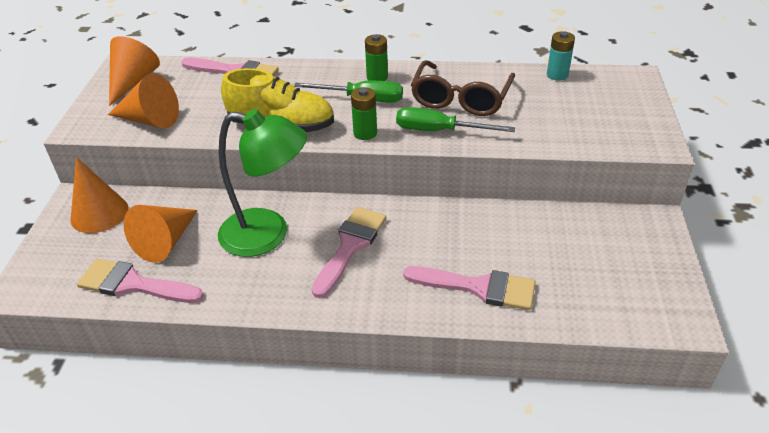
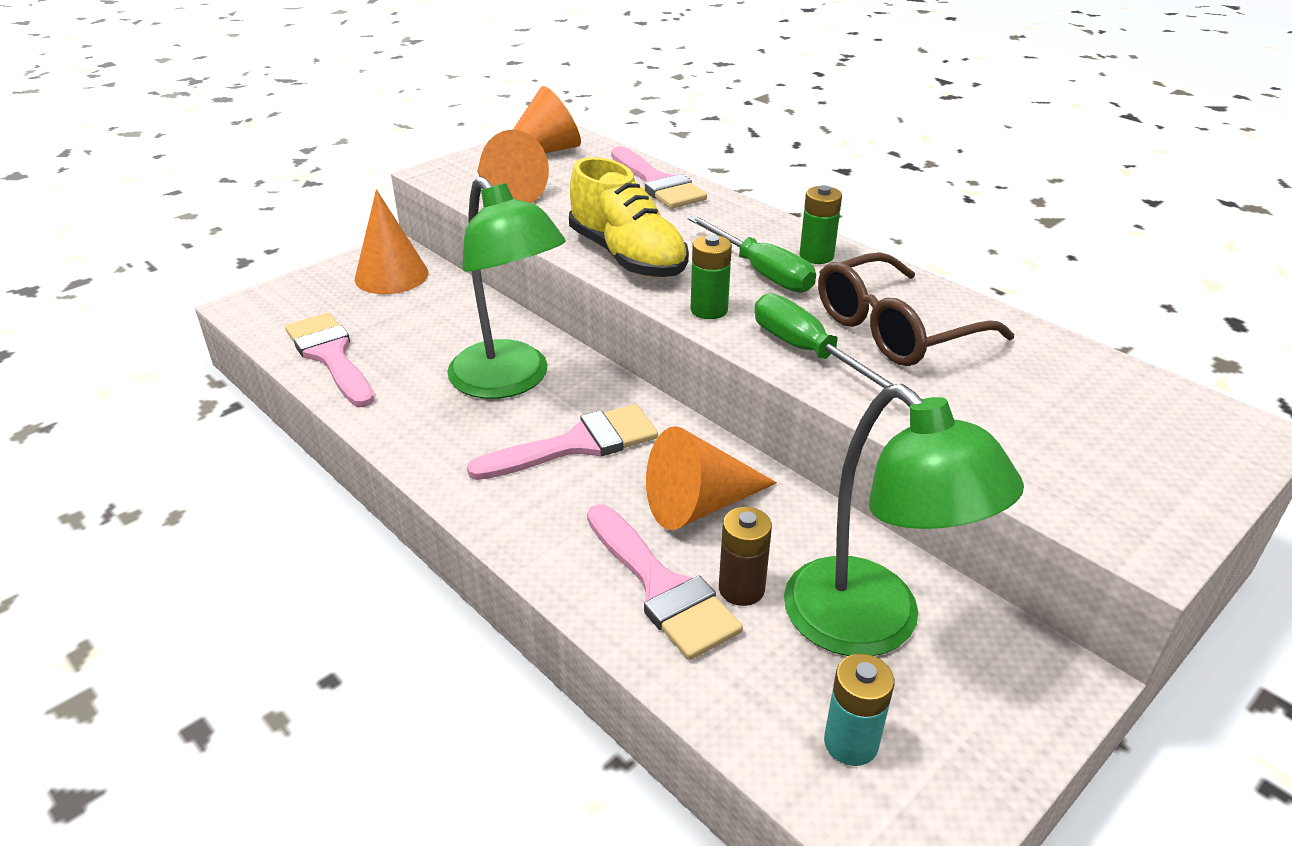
camera: 40 degrees right, 5 degrees down
orange cone [124,205,198,263] -> orange cone moved to [646,426,777,530]
turquoise battery [547,31,575,80] -> turquoise battery moved to [824,654,894,766]
none -> brown battery [719,507,772,606]
none -> green lamp [784,384,1024,656]

